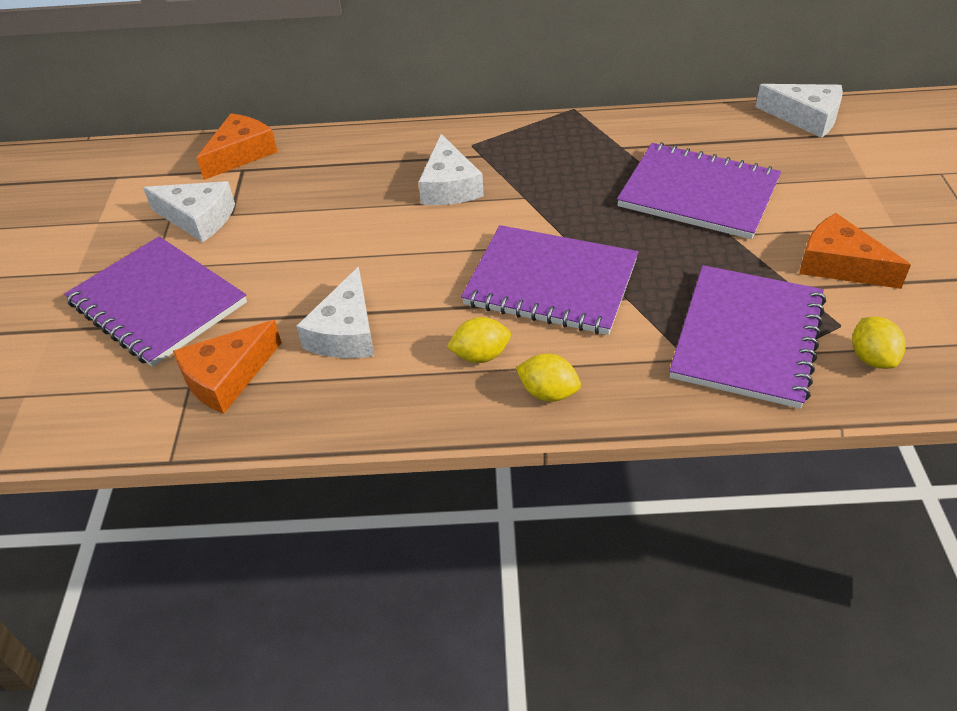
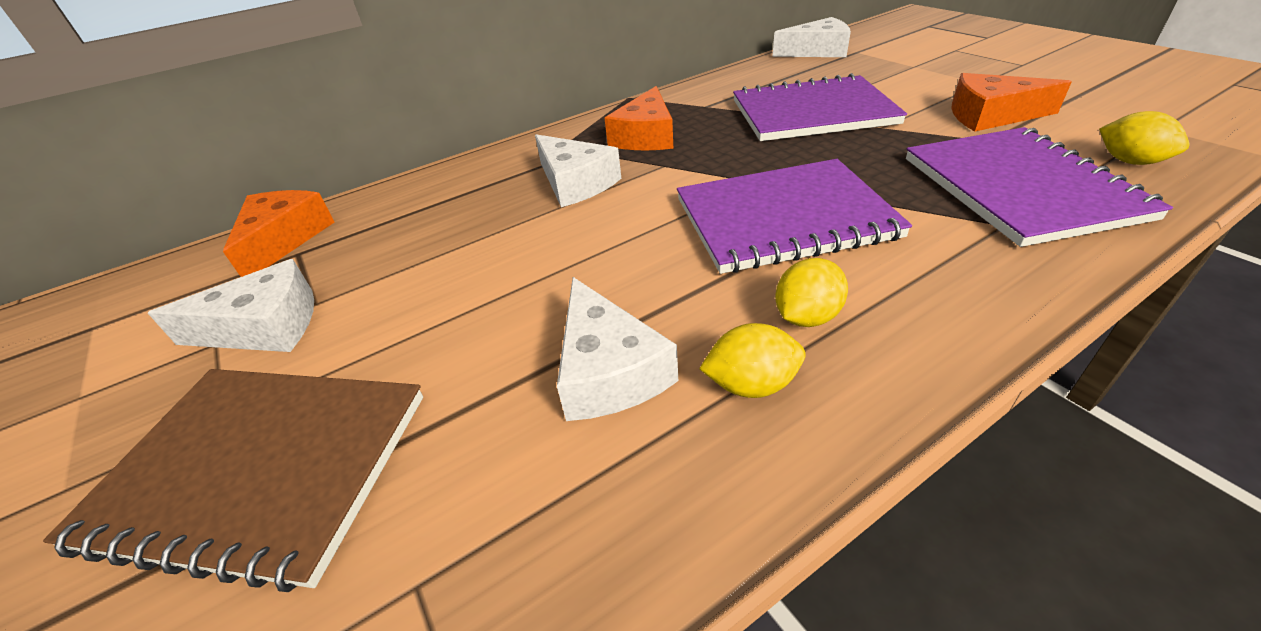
camera: 30 degrees left, 5 degrees down
purple notebook [64,236,247,367] -> brown notebook [43,369,423,592]
orange cheese [173,320,282,414] -> orange cheese moved to [604,86,673,151]
yellow lemon [516,353,581,402] -> yellow lemon moved to [699,323,806,398]

